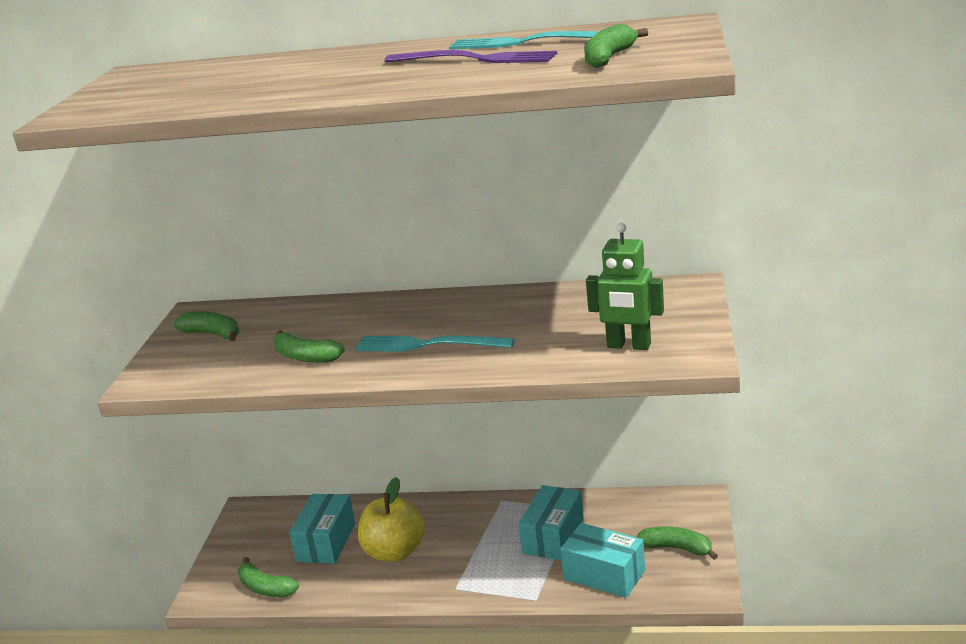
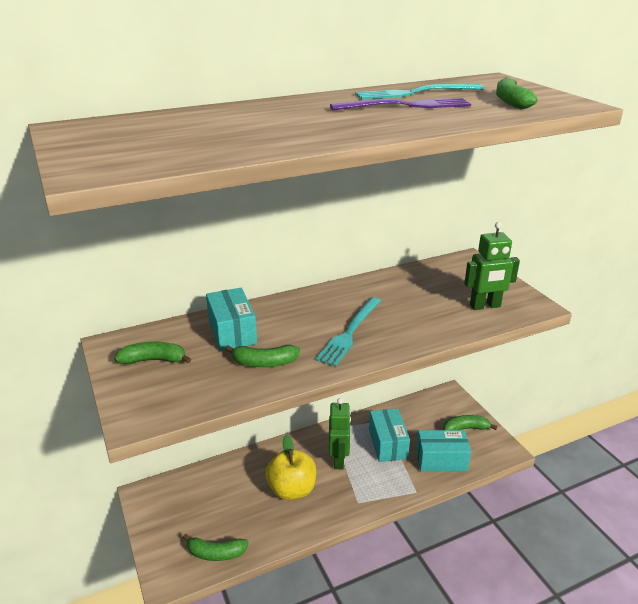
camera: 35 degrees left, 5 degrees up
turquoise box [290,494,355,564] -> turquoise box moved to [206,288,257,351]
turquoise fork [355,336,515,352] -> turquoise fork turned 45 degrees counterclockwise [316,297,381,367]
none -> green robot [329,398,351,469]

